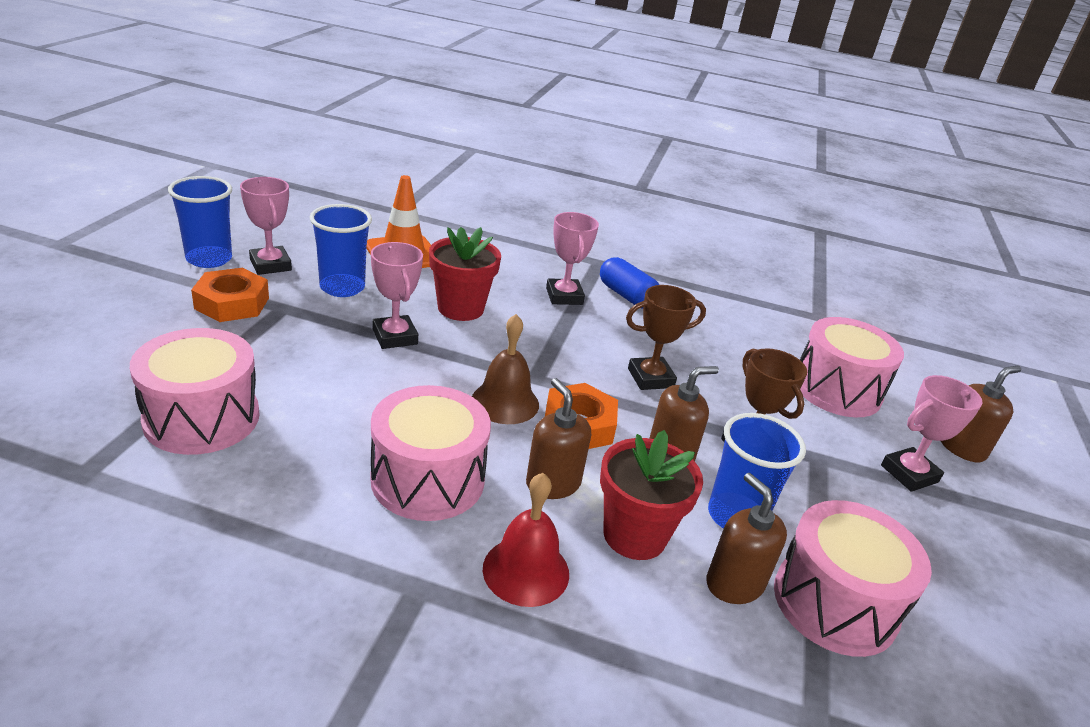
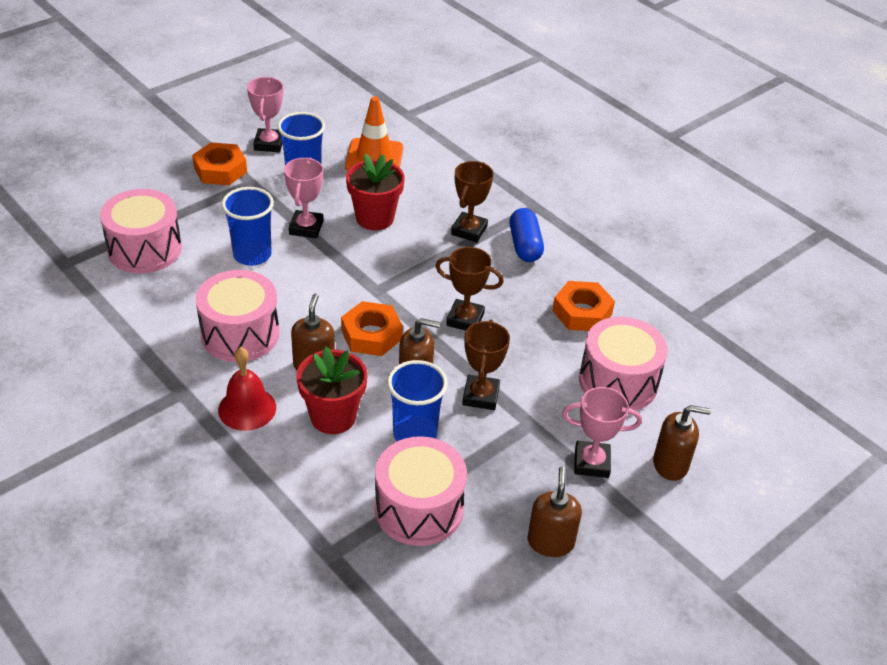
camera: 35 degrees right, 10 degrees up
blue cup [168,176,232,268] -> blue cup moved to [222,187,274,266]
brown bell [472,314,539,424] -> none
pink trophy [546,212,599,305] -> brown trophy [451,161,493,243]
brown soap dispenser [706,473,787,604] -> brown soap dispenser moved to [527,467,582,557]
none -> orange nut [552,281,615,331]

